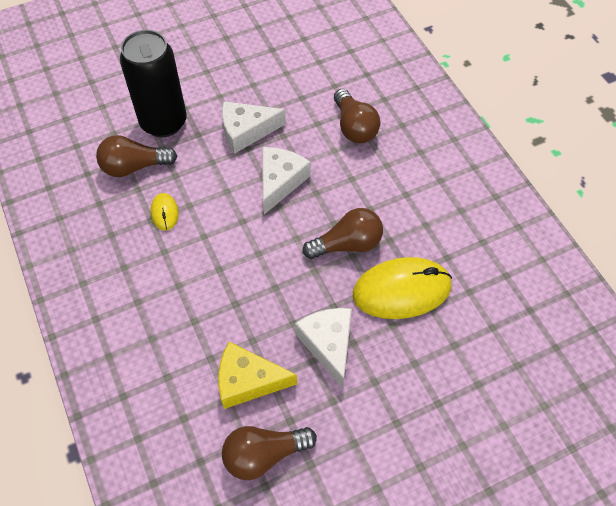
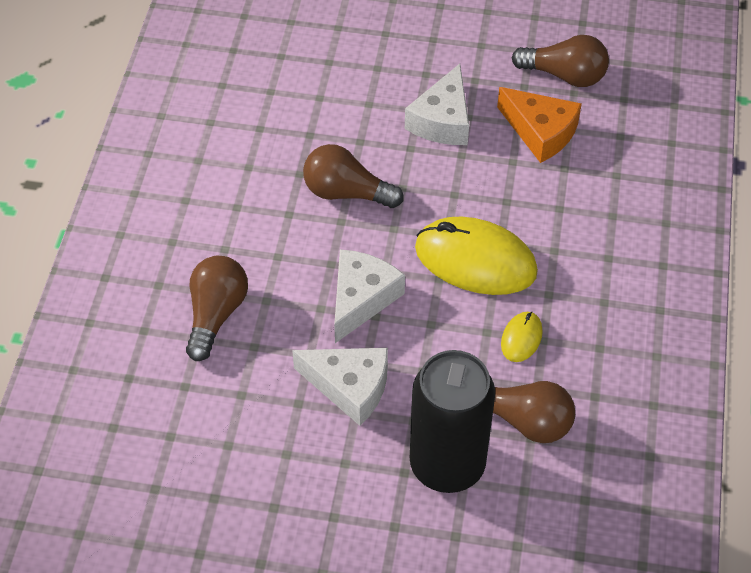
camera: 145 degrees left, 5 degrees down
yellow cheese [218,342,297,409] -> orange cheese [497,87,582,163]
white cheese [262,147,311,214] -> white cheese turned 150 degrees clockwise [334,249,405,343]
yellow mouse [353,257,452,319] -> yellow mouse moved to [415,217,538,295]

